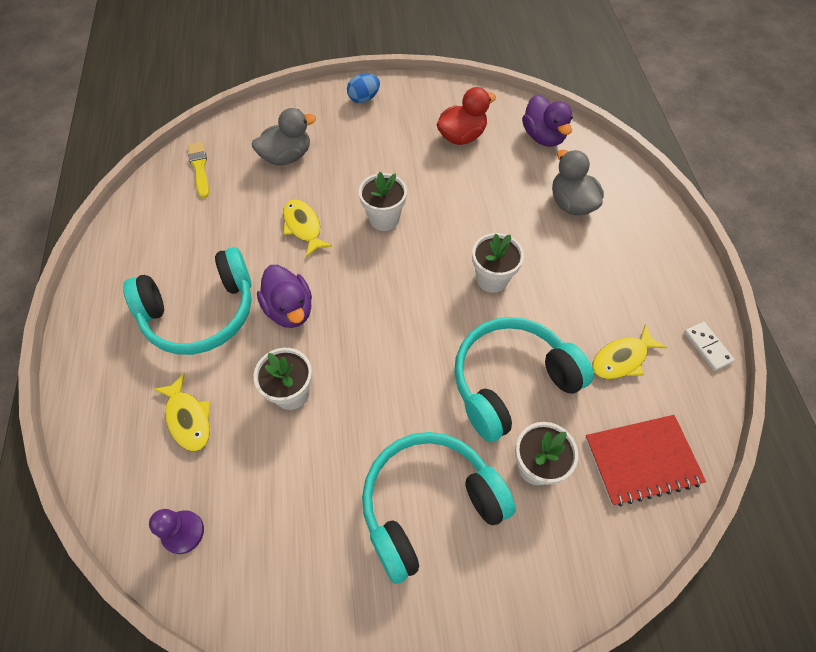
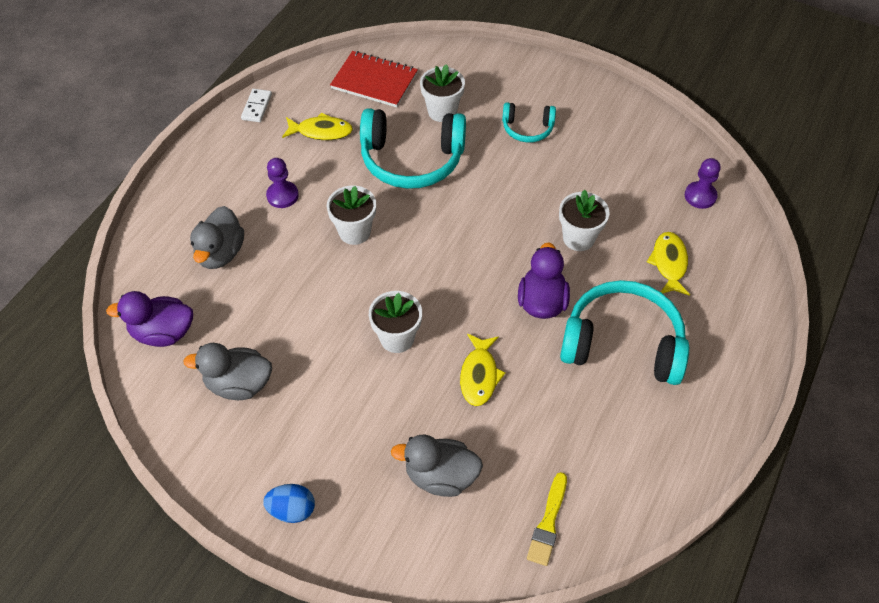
camera: 145 degrees left, 5 degrees down
turquoise headphones [362,432,516,584] -> turquoise headphones [502,102,556,143], size x0.52
red duck [437,87,496,145] -> grey duck [183,343,272,400]
purple duck [522,94,573,147] -> purple duck turned 105 degrees counterclockwise [106,291,193,347]
none -> purple pawn [266,158,299,208]

